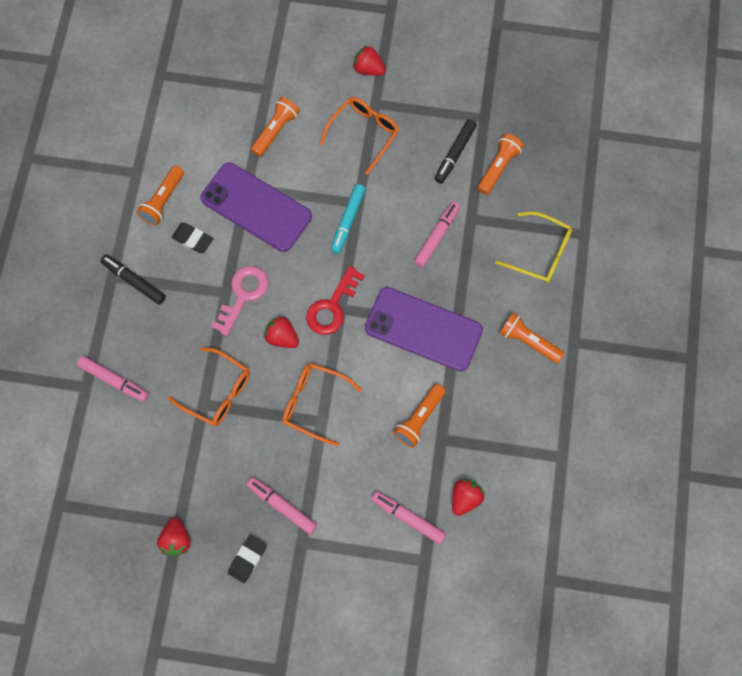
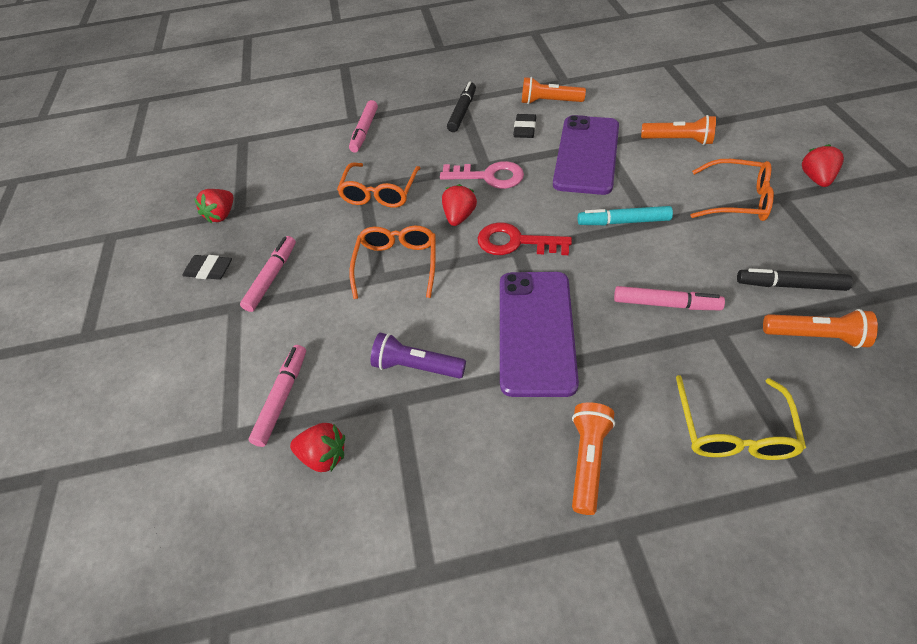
camera: 75 degrees right, 20 degrees down
red strawberry [157,518,191,556] -> red strawberry turned 45 degrees counterclockwise [194,189,234,224]
orange flashlight [393,384,446,447] -> purple flashlight [371,333,466,378]

